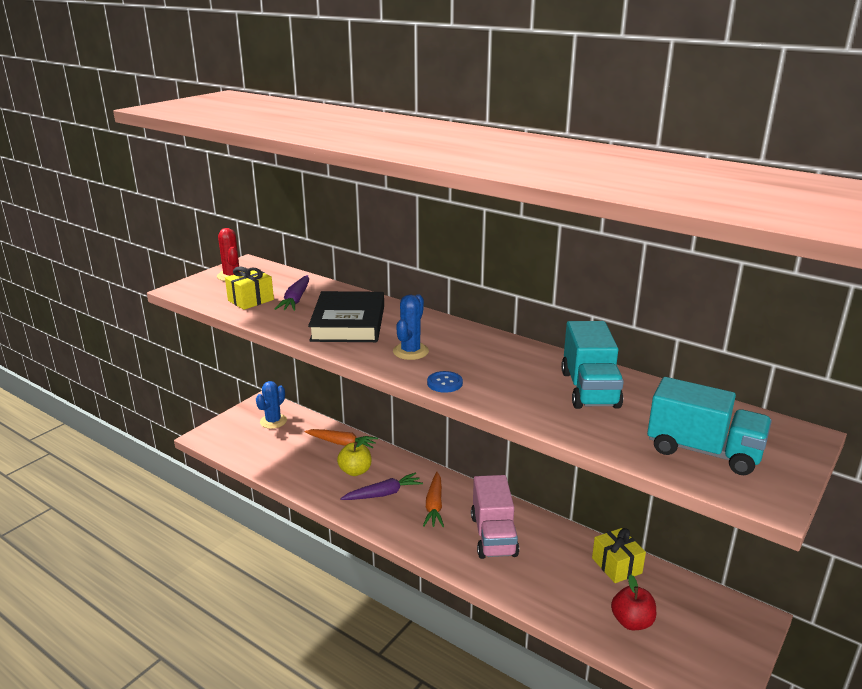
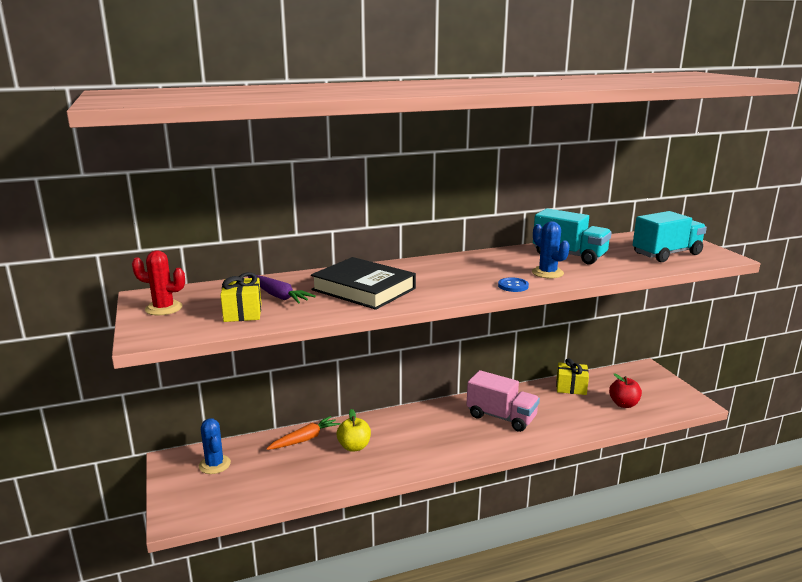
camera: 55 degrees left, 5 degrees down
purple carrot [340,472,423,500] -> none
blue cactus [393,294,429,360] -> blue cactus moved to [532,221,570,278]
orange carrot [423,472,444,527] -> none

